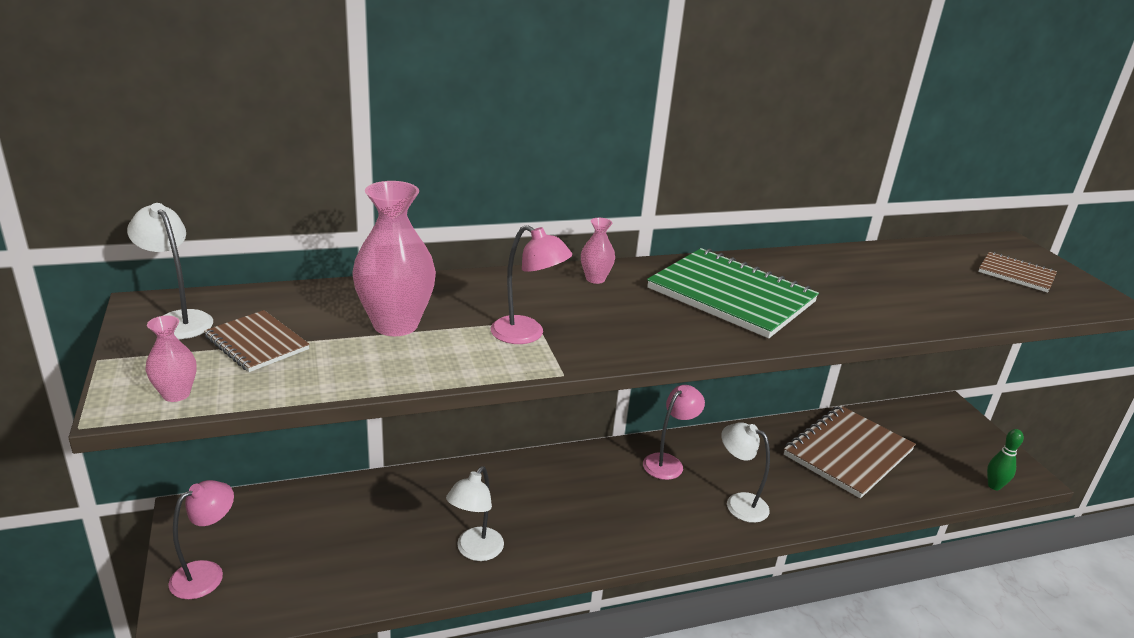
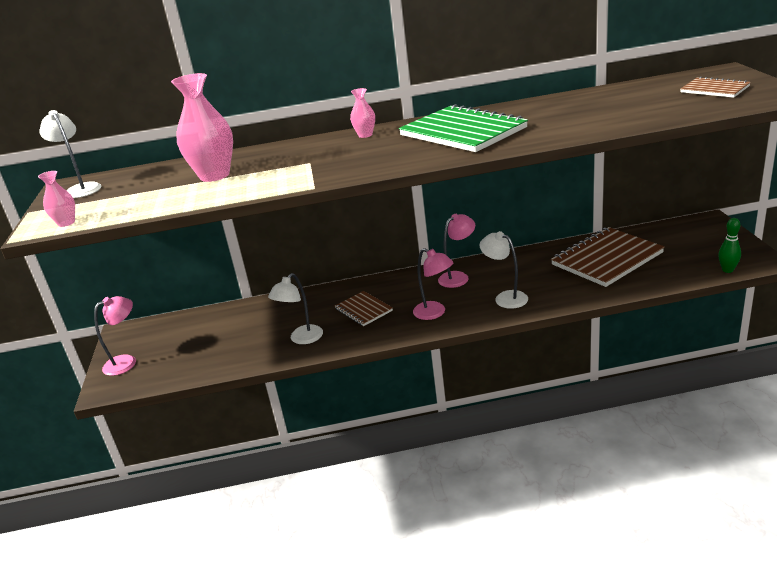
camera: 15 degrees right, 0 degrees up
brown notebook [204,310,310,372] -> brown notebook moved to [335,291,393,326]
pink lamp [491,225,572,344] -> pink lamp moved to [413,248,454,320]

